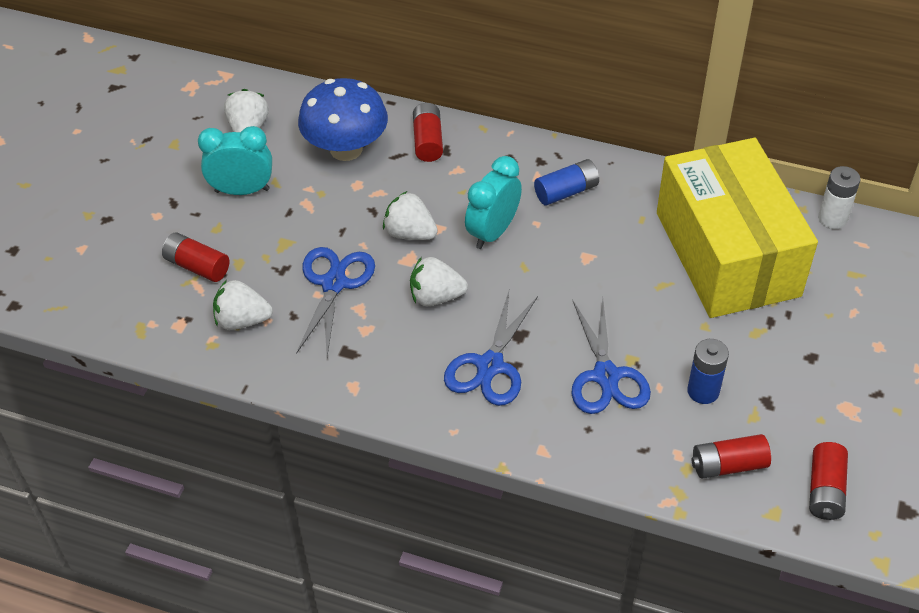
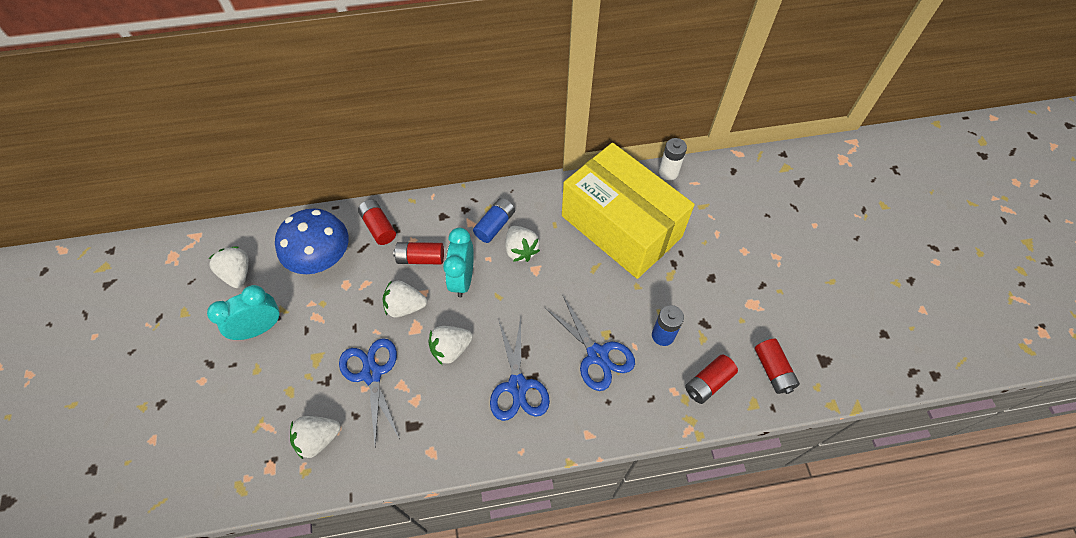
camera: 30 degrees left, 10 degrees up
red battery [162,232,229,282] -> red battery moved to [393,242,444,264]
none -> white strawberry [505,226,540,262]

